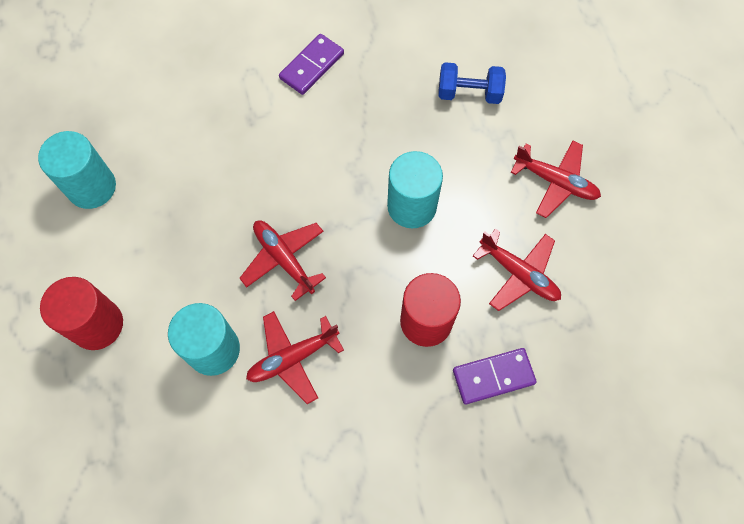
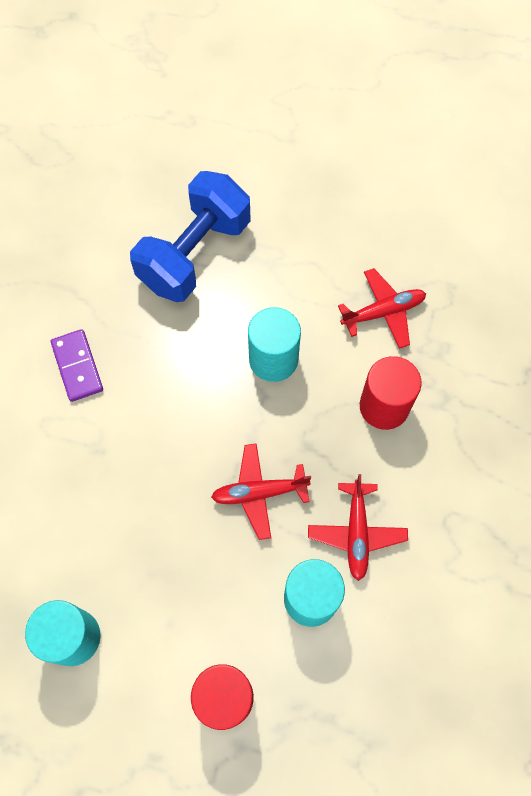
camera: 60 degrees left, 0 degrees up
blue dumbbell [438,62,506,104] -> blue dumbbell [130,171,251,302], size x1.92
purple domino [453,348,537,404] -> none
red plane [510,140,601,218] -> none

